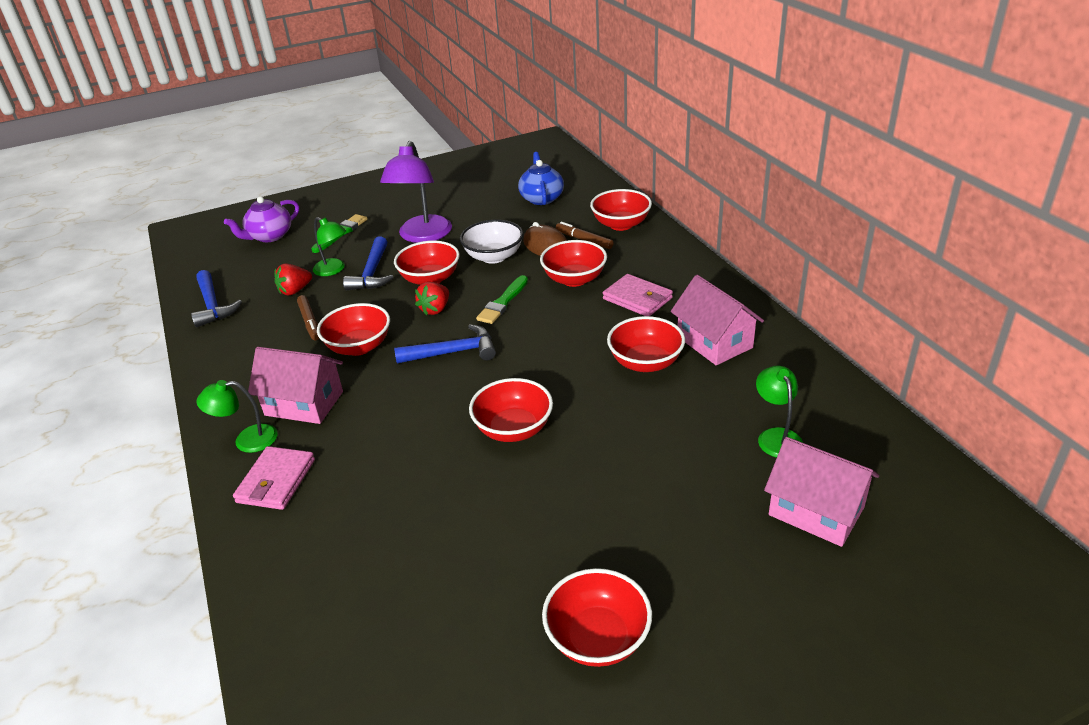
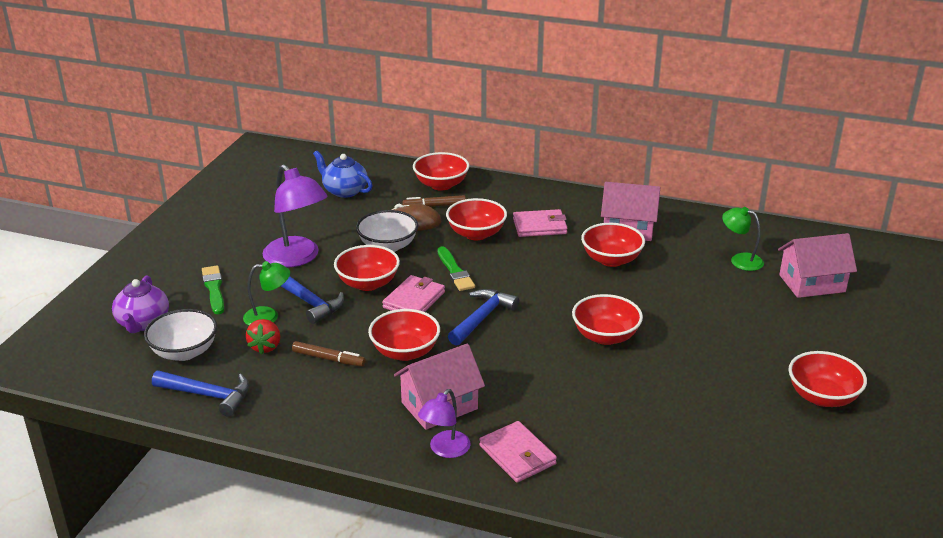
camera: 50 degrees left, 5 degrees down
green lamp [197,380,278,453] -> purple lamp [418,389,471,458]
red strawberry [415,282,449,315] -> pink wallet [382,275,445,312]
none -> white bowl [144,309,217,361]

